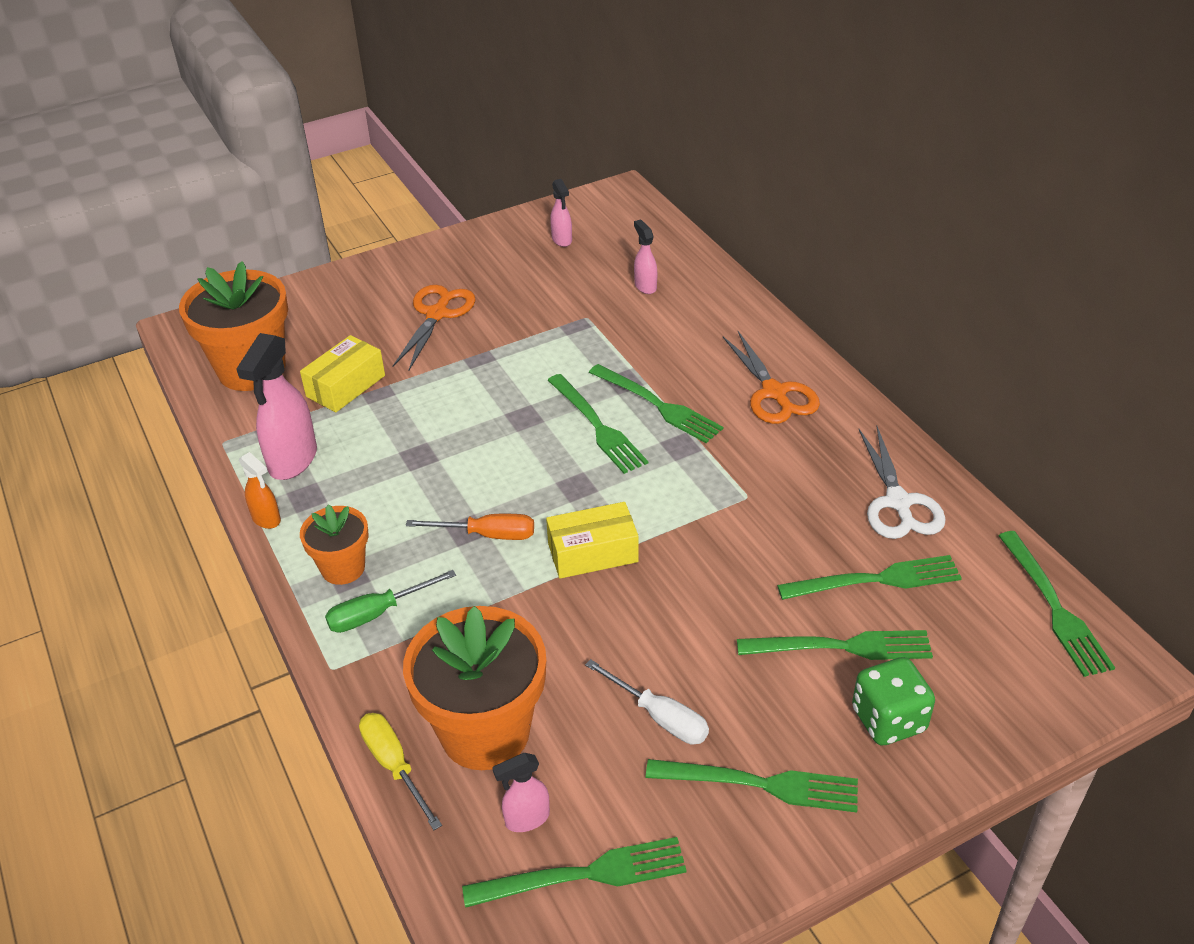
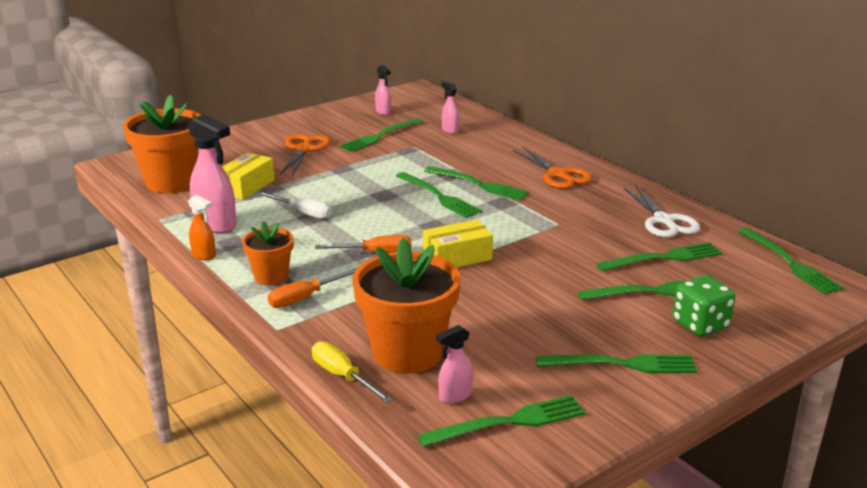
camera: 10 degrees left, 15 degrees down
pink spray bottle [236,333,317,480] -> pink spray bottle turned 60 degrees counterclockwise [188,114,237,234]
green screwdriver [325,570,456,633] -> orange screwdriver [268,268,357,308]
white screwdriver [585,659,709,745] -> white screwdriver moved to [257,192,332,219]
none -> green fork [339,118,423,152]

